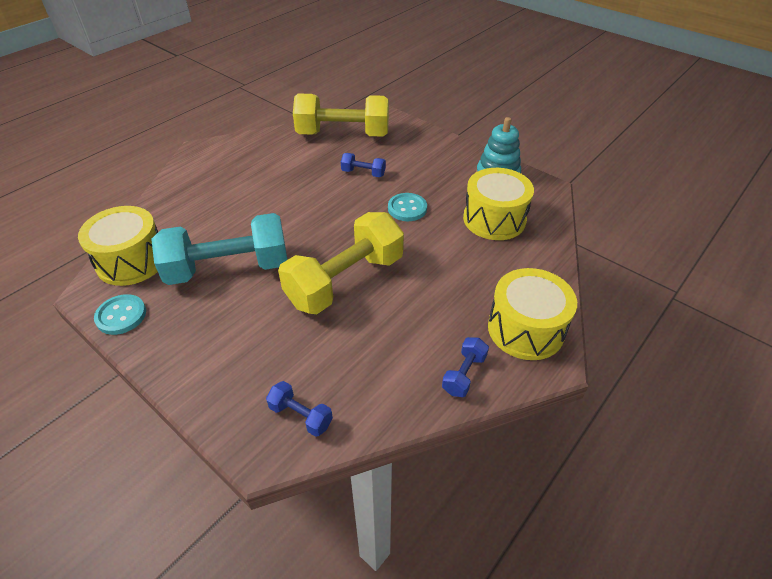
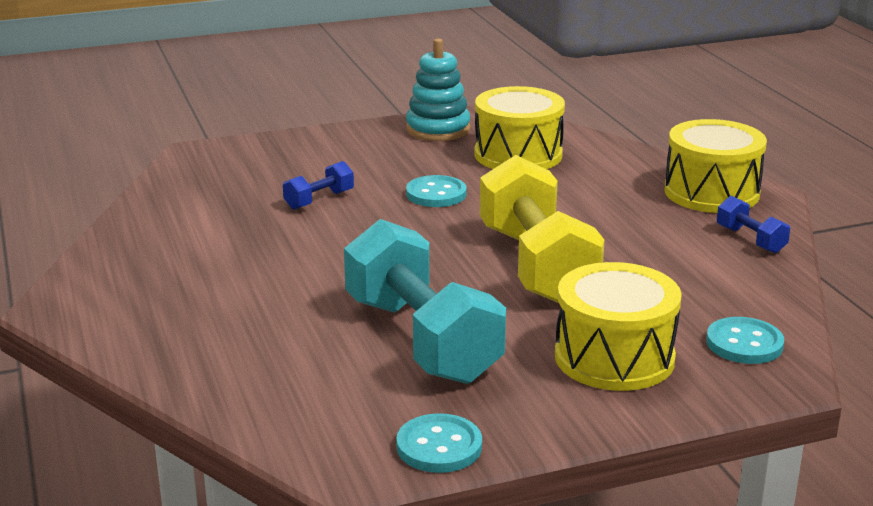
camera: 60 degrees left, 20 degrees down
yellow drum [78,206,158,286] -> yellow drum moved to [555,262,682,391]
turquoise dumbbell [151,213,287,285] -> turquoise dumbbell turned 45 degrees counterclockwise [344,219,506,384]
blue dumbbell [266,381,333,437] -> turquoise button [706,317,784,364]
yellow dumbbell [293,93,389,137] -> none

